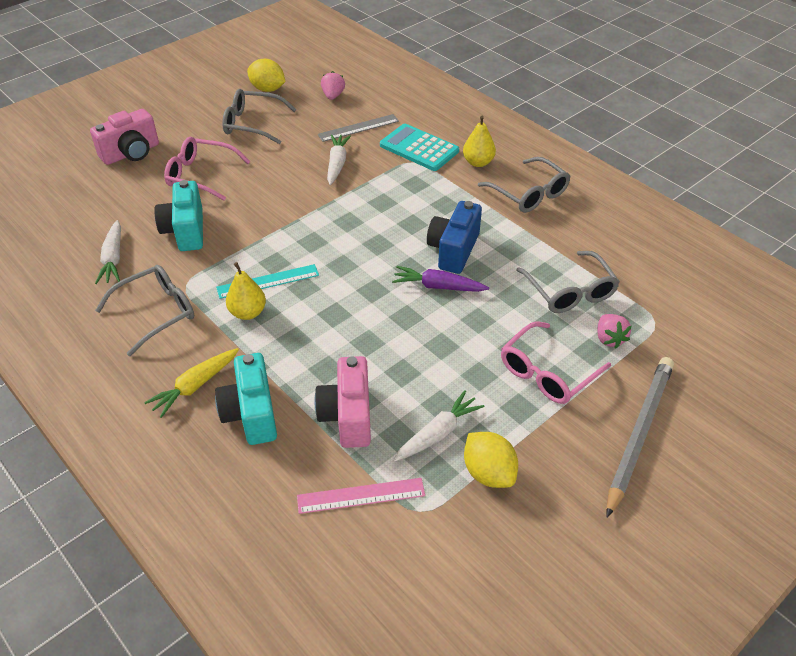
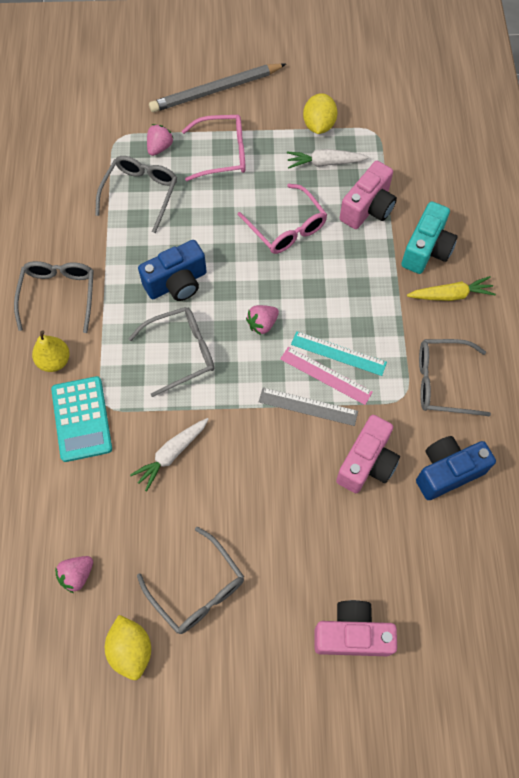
camera: 140 degrees left, 20 degrees up
white carrot [95,220,121,284] -> blue camera [416,436,496,500]
turquoise camera [154,180,203,251] -> pink camera [336,415,400,493]
pink glasses [164,137,250,201] -> pink glasses moved to [238,184,327,254]
yellow pear [226,262,266,320] -> none
pink ruler [297,478,425,514] -> pink ruler moved to [280,347,373,405]
grey ruler [318,114,399,142] -> grey ruler moved to [259,388,358,426]
purple carrot [392,266,489,292] -> none
none -> grey glasses [128,307,214,397]
none -> pink strawberry [246,305,279,335]

